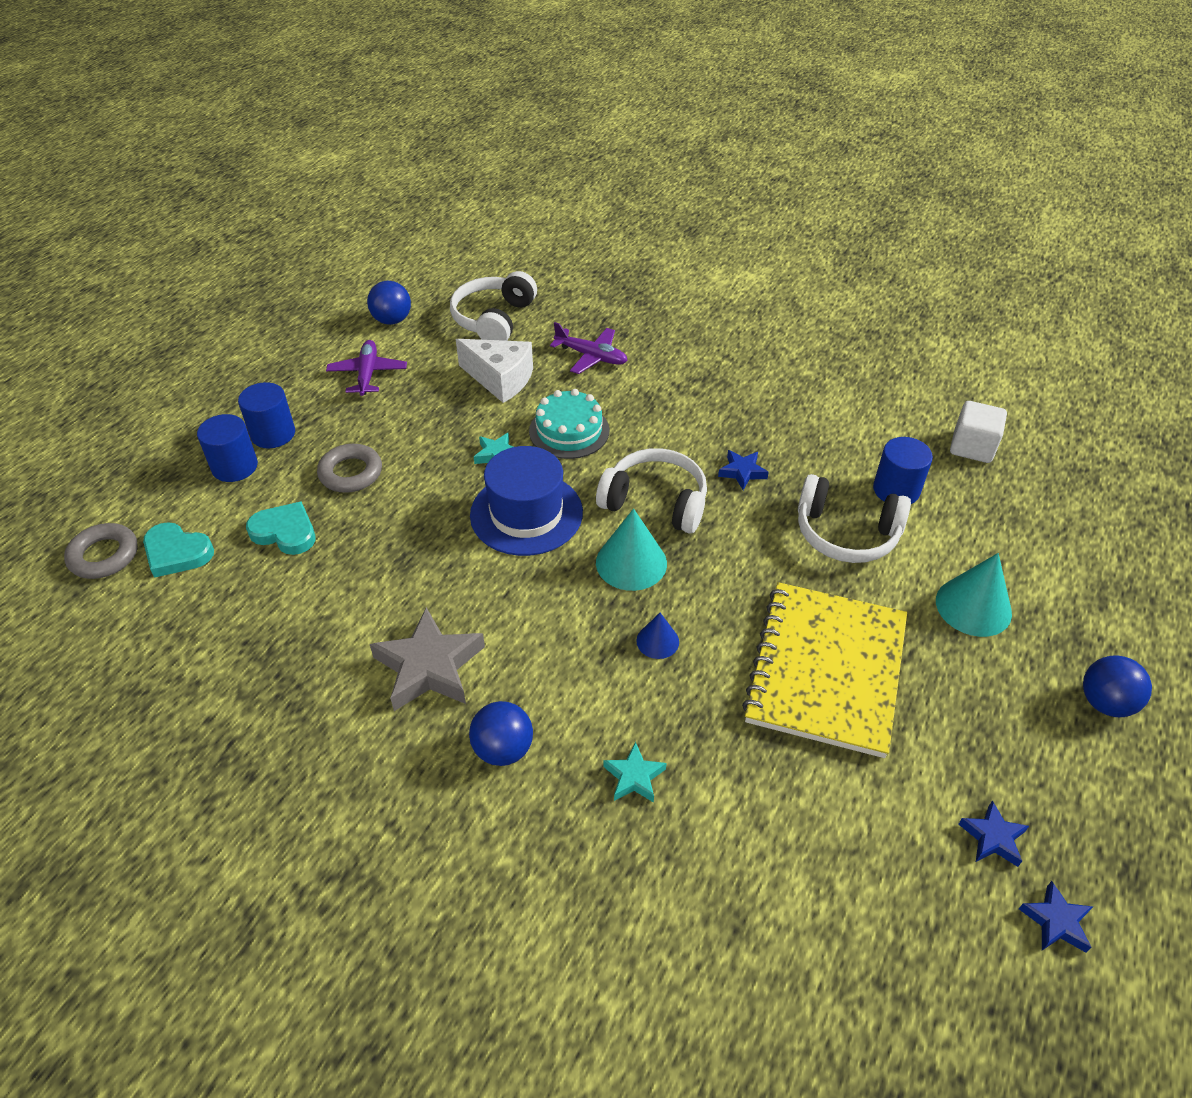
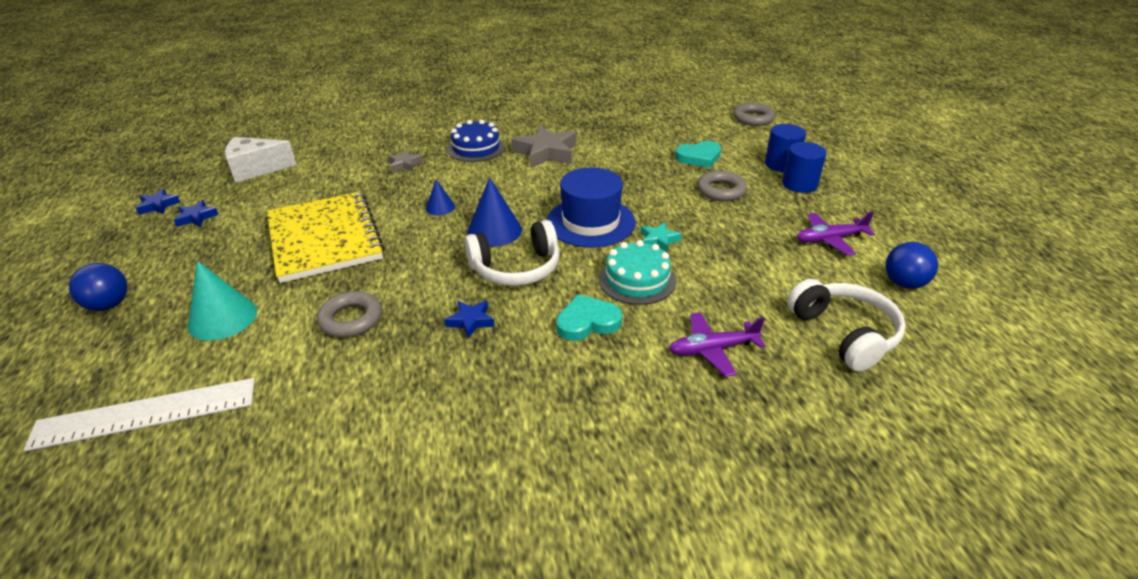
camera: 140 degrees right, 10 degrees down
turquoise heart [143,522,214,578] -> turquoise heart moved to [556,294,622,341]
purple plane [326,340,407,396] -> purple plane turned 120 degrees clockwise [797,212,875,256]
white cheese [456,339,533,403] -> white cheese moved to [225,137,296,183]
blue ball [469,701,533,766] -> blue cake [447,120,505,162]
turquoise cone [596,508,667,591] -> blue cone [467,177,522,247]
turquoise star [603,742,667,803] -> grey star [388,150,423,172]
white headphones [798,474,911,563] -> grey ring [317,291,382,338]
blue cylinder [873,437,933,504] -> none
white cube [950,401,1007,463] -> none
none -> white ruler [24,378,255,451]

